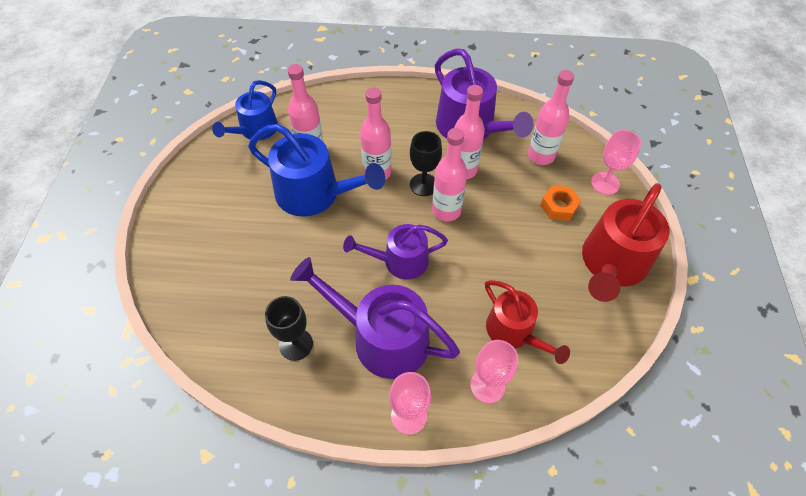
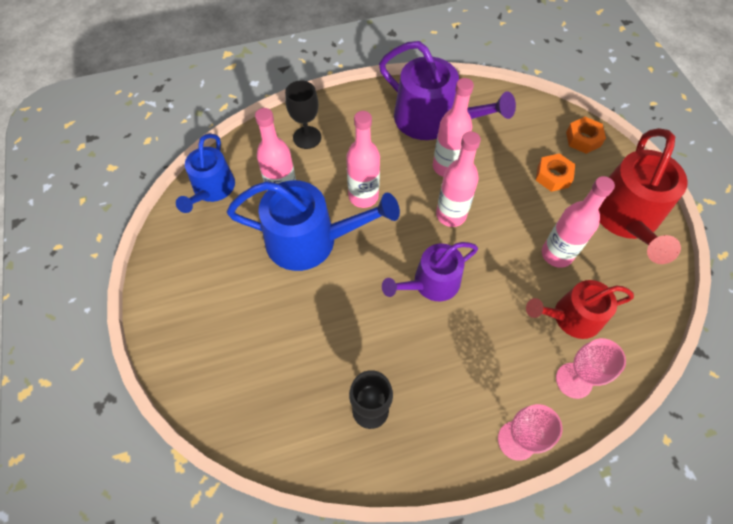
camera: 20 degrees left, 5 degrees up
purple watering can [290,257,460,379] -> none
black goblet [410,131,442,196] -> black goblet moved to [285,80,321,149]
red watering can [485,280,570,364] -> red watering can turned 135 degrees clockwise [526,280,634,339]
pink bottle [528,70,574,165] -> pink bottle moved to [542,176,615,268]
pink goblet [591,130,642,195] -> orange nut [566,117,606,154]

